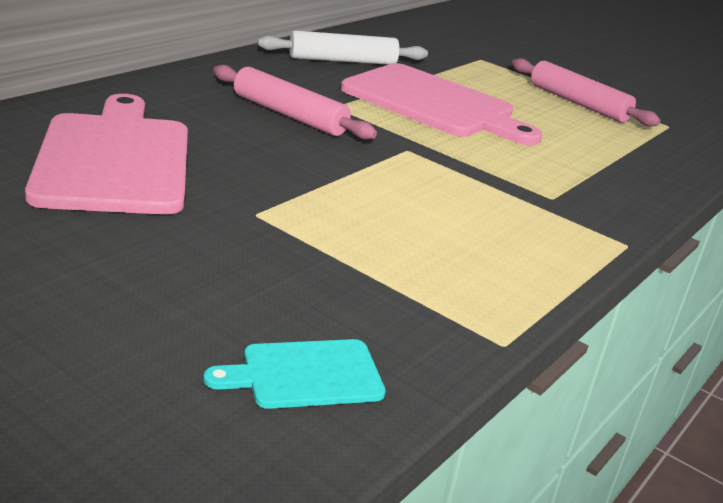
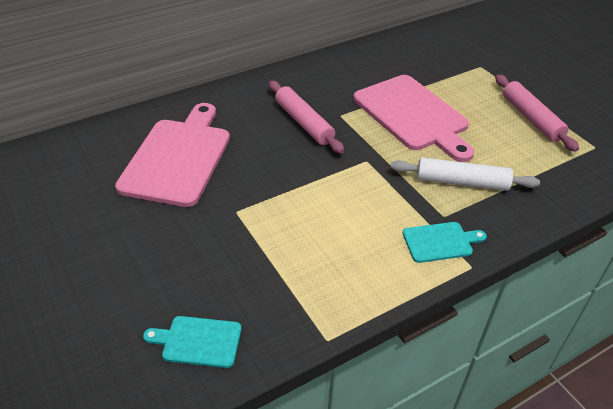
camera: 25 degrees right, 15 degrees up
white rolling pin [258,31,428,65] -> white rolling pin moved to [391,158,540,191]
none -> turquoise cutting board [403,222,487,263]

